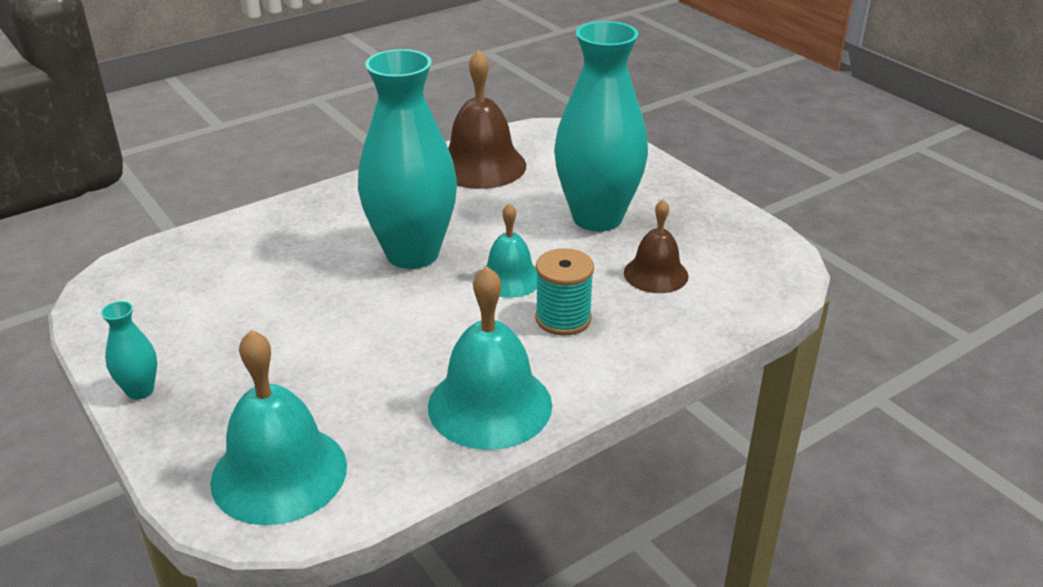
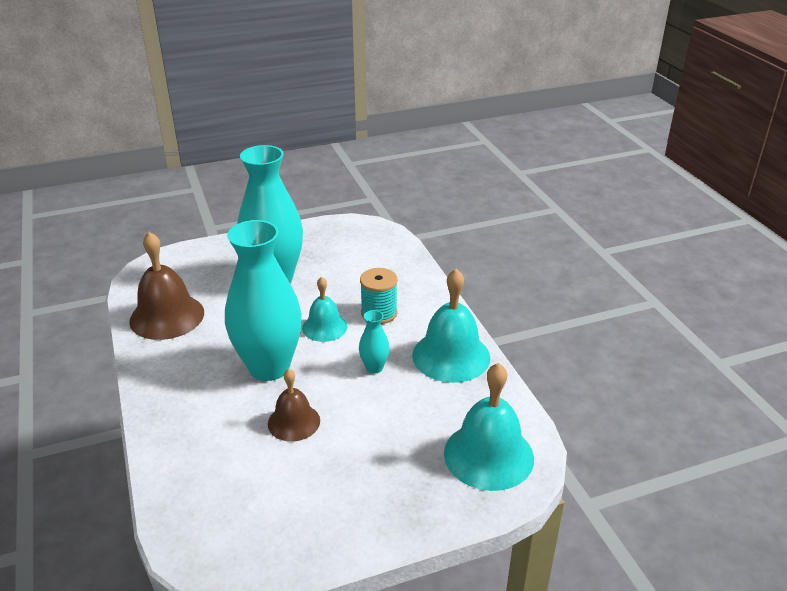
camera: 75 degrees left, 0 degrees up
turquoise vase [101,301,157,399] -> turquoise vase moved to [359,310,390,374]
brown bell [624,199,688,293] -> brown bell moved to [268,369,320,442]

